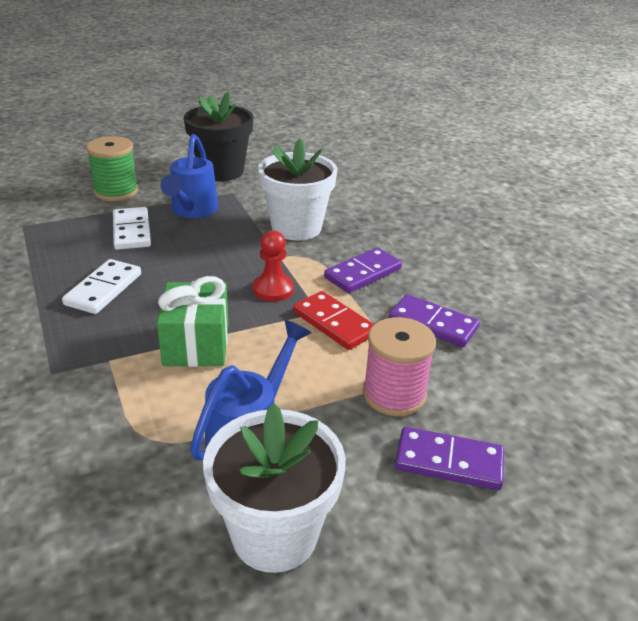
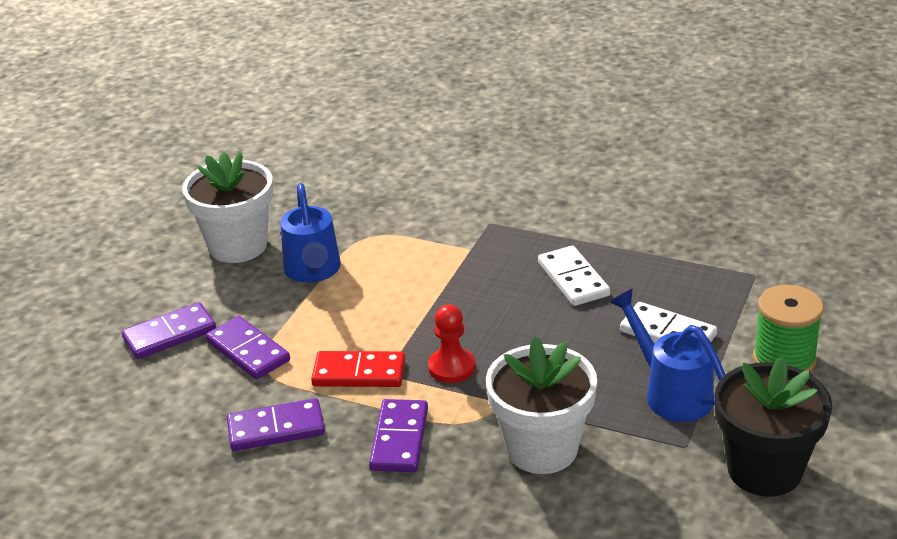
camera: 140 degrees right, 0 degrees up
green gift [157,276,229,367] -> none
pink spool [363,317,436,416] -> purple domino [206,316,290,379]

